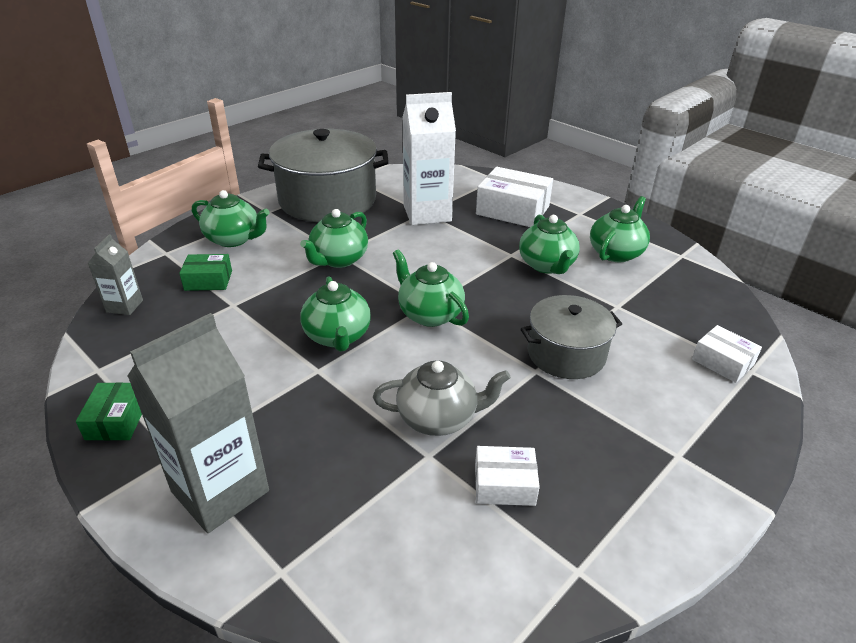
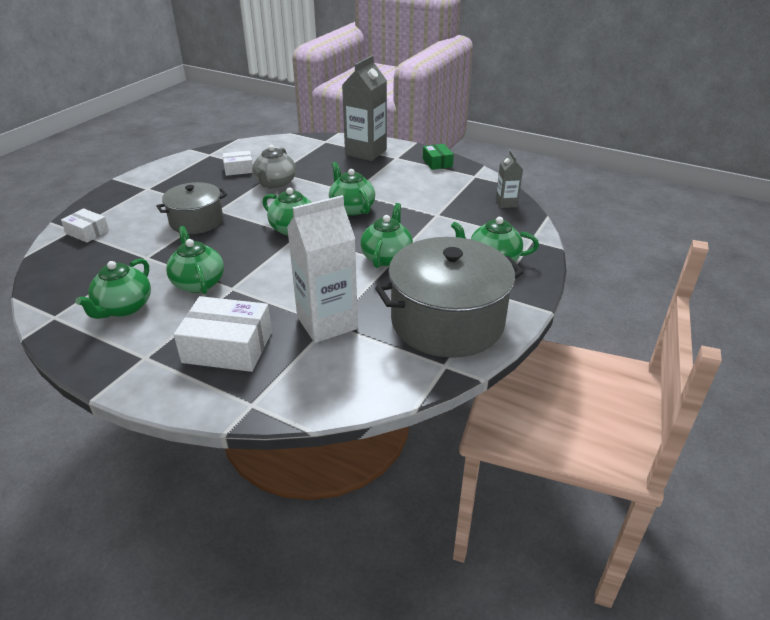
camera: 165 degrees right, 0 degrees up
green box [179,254,232,291] -> none
grey teapot [373,360,511,436] -> grey teapot turned 60 degrees counterclockwise [252,145,296,189]

